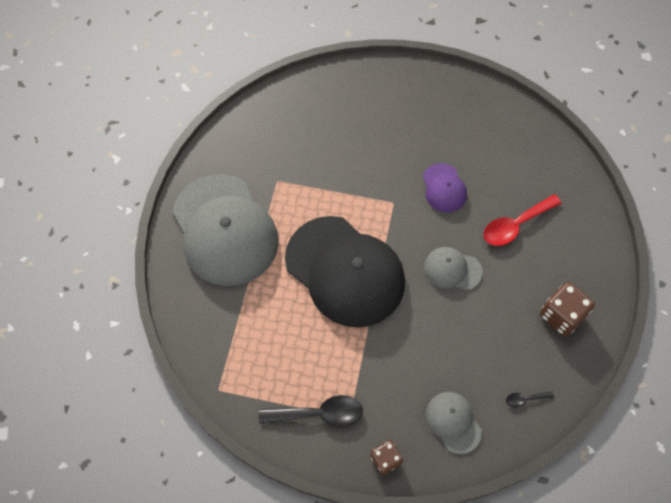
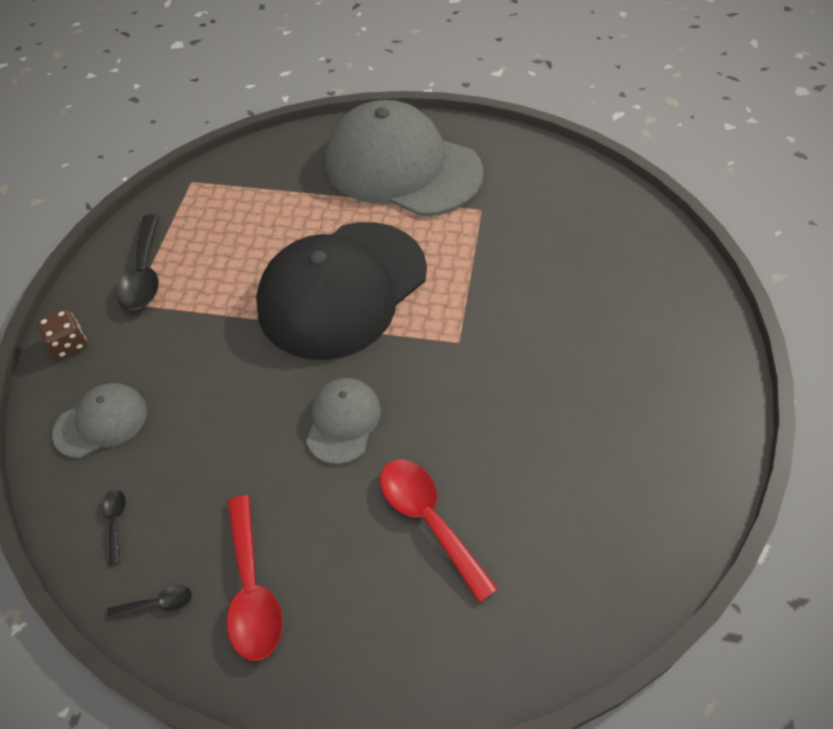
camera: 90 degrees right, 10 degrees down
grey cap [172,174,279,286] -> grey cap turned 60 degrees clockwise [326,100,483,216]
purple cap [423,163,467,213] -> none
brown dice [540,282,595,336] -> red spoon [227,495,282,661]
none -> black spoon [107,585,192,619]

